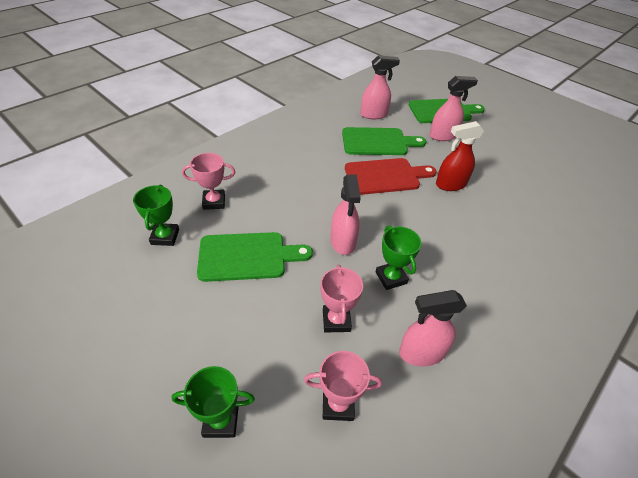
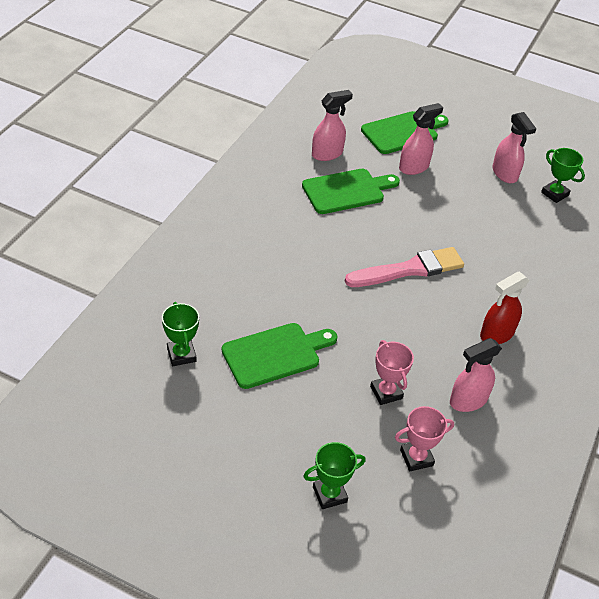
camera: 20 degrees left, 0 degrees up
pink trophy [182,153,235,210] -> none
pink spray bottle [331,175,361,255] -> pink spray bottle moved to [492,112,536,183]
red cutting board [345,158,437,195] -> none
green trophy [376,226,421,290] -> green trophy moved to [541,148,585,203]
red spray bottle [436,121,484,191] -> red spray bottle moved to [480,272,530,344]
none -> pink brush [345,247,464,287]

